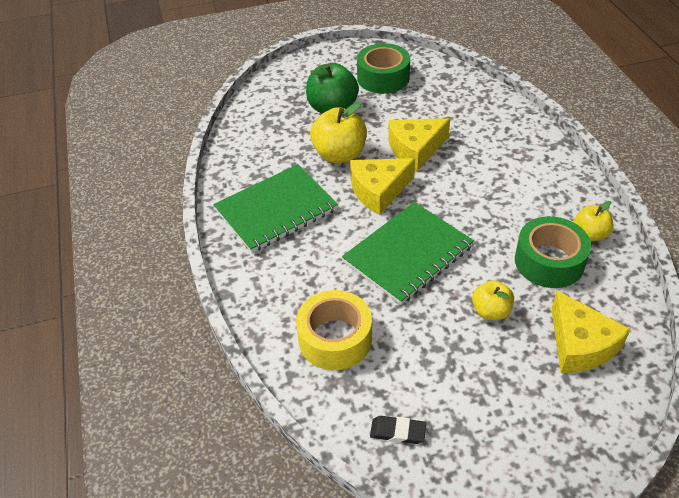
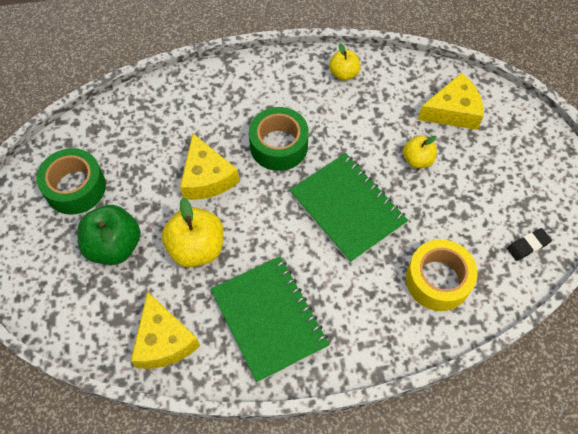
camera: 85 degrees left, 15 degrees up
yellow cheese [350,158,415,215] -> yellow cheese moved to [131,291,200,369]
black eraser [370,416,426,444] -> black eraser turned 45 degrees clockwise [507,228,552,261]
green tape [515,216,591,288] -> green tape moved to [249,107,309,171]

